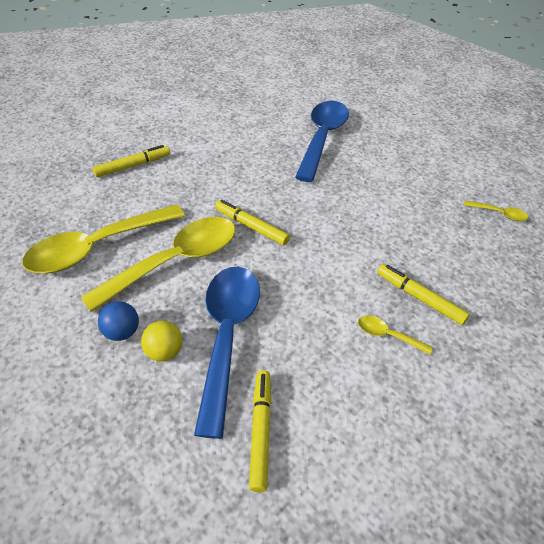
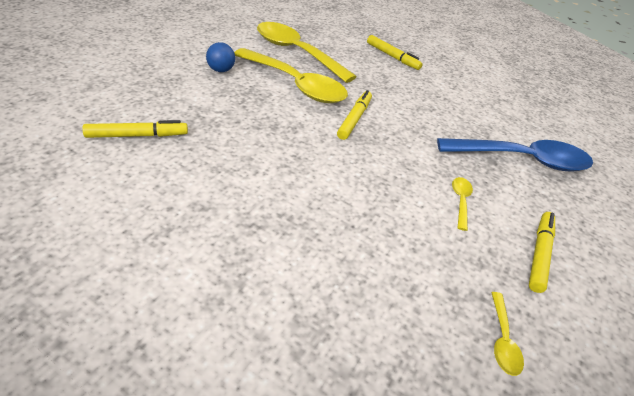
camera: 70 degrees right, 5 degrees down
yellow ball [141,321,182,361] -> none
blue spoon [194,267,260,439] -> none
yellow spoon [358,315,433,355] -> yellow spoon moved to [452,177,473,231]
yellow marker [377,264,470,325] -> yellow marker moved to [529,212,555,293]

